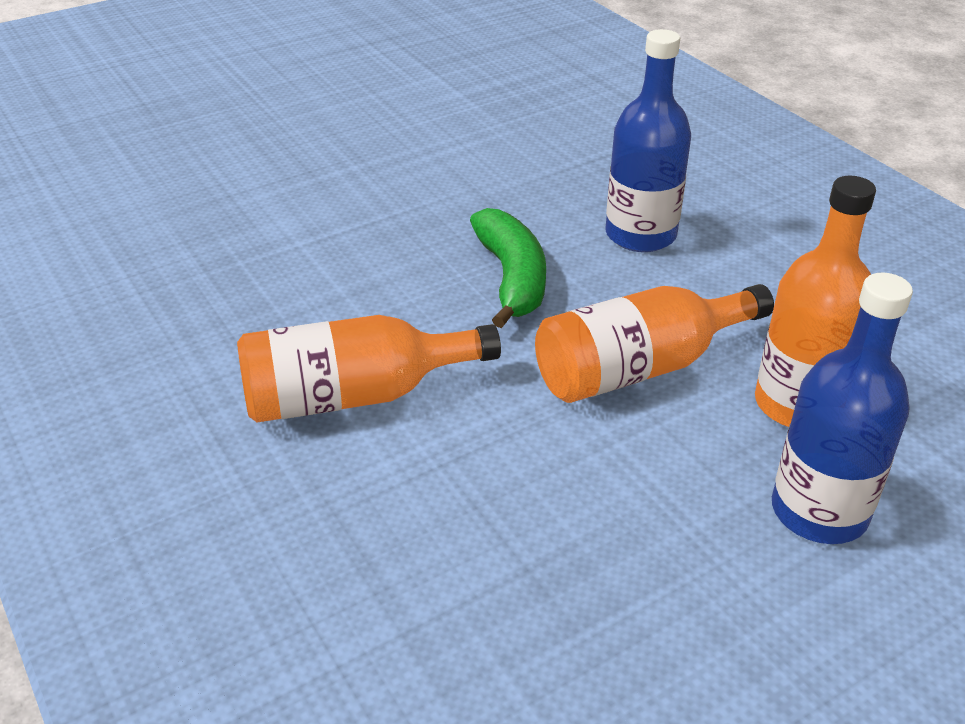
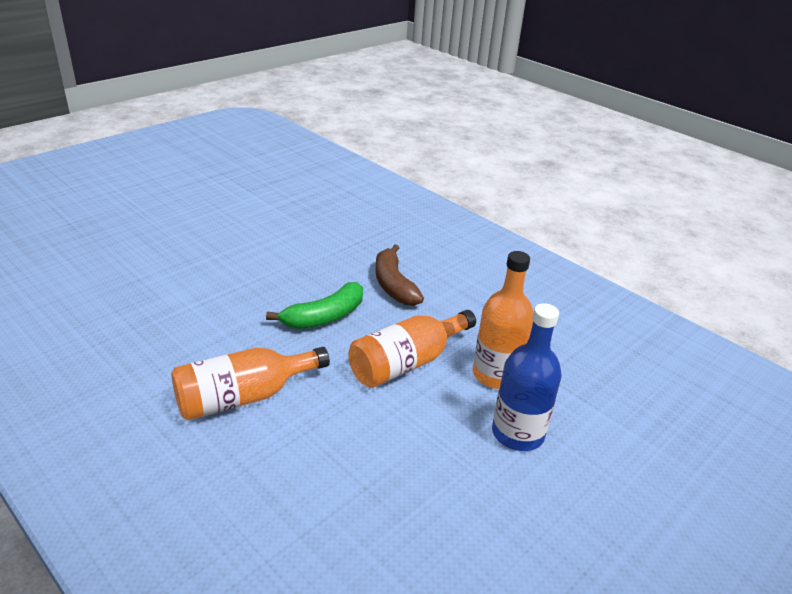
camera: 15 degrees left, 5 degrees down
green banana [470,208,546,328] -> green banana turned 75 degrees clockwise [266,282,363,329]
blue bottle [605,29,691,252] -> brown banana [375,245,424,306]

